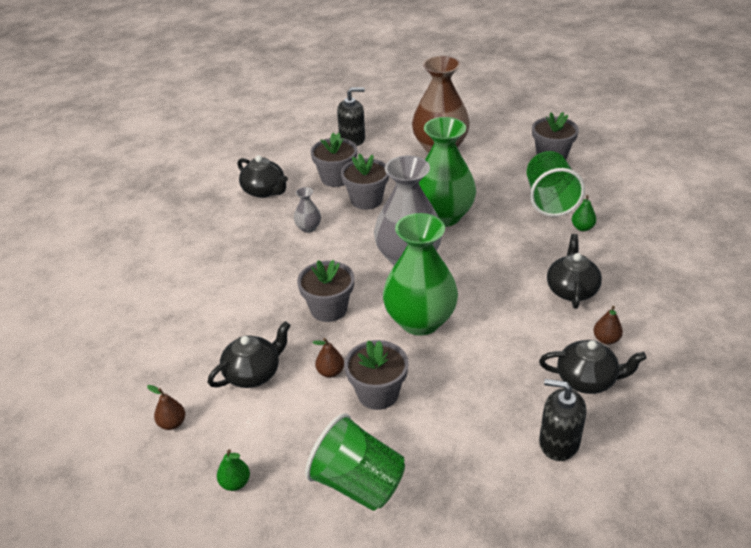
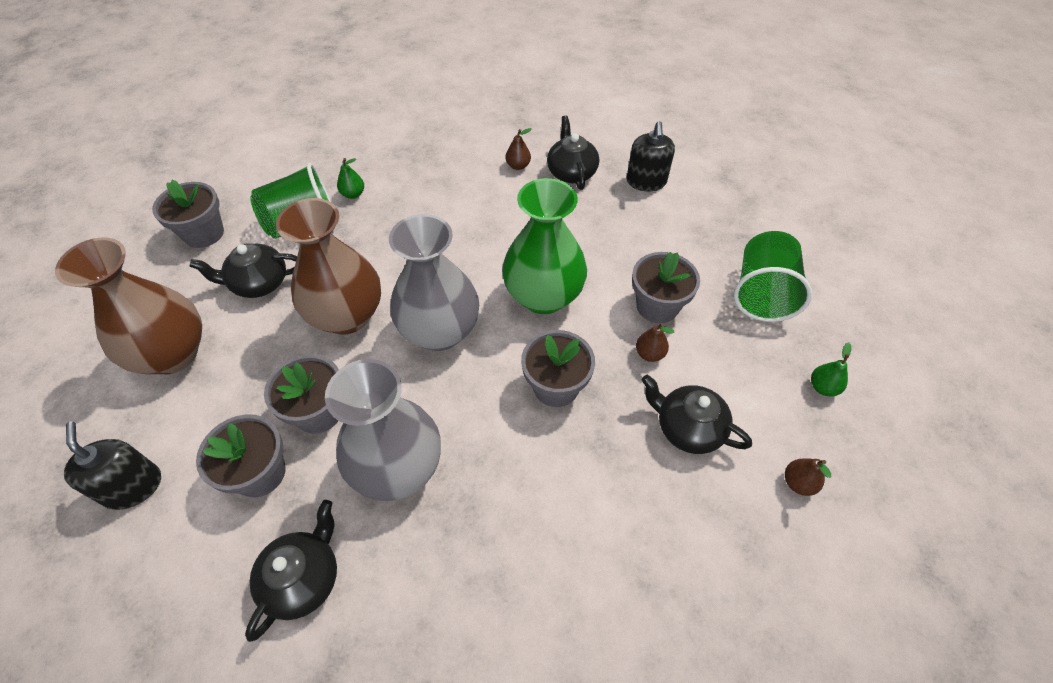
camera: 110 degrees left, 15 degrees up
grey vase [294,187,321,233] -> grey vase [325,359,441,501], size x2.34
green vase [419,117,476,227] -> brown vase [276,198,381,334]
black teapot [547,234,602,309] -> black teapot moved to [190,243,297,298]

